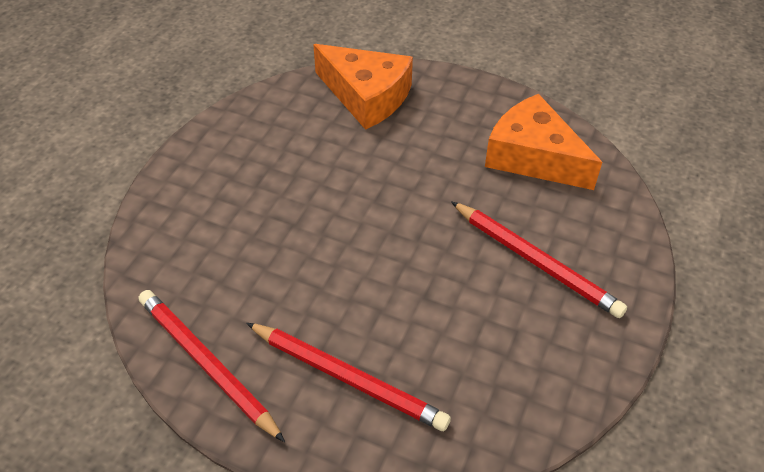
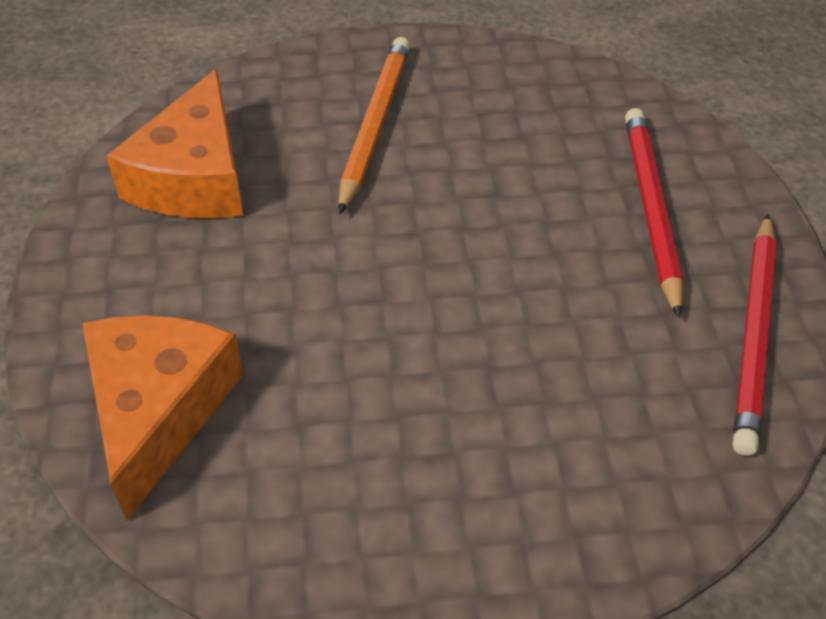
camera: 120 degrees left, 0 degrees up
red pencil [451,201,627,318] -> orange pencil [338,37,410,214]

